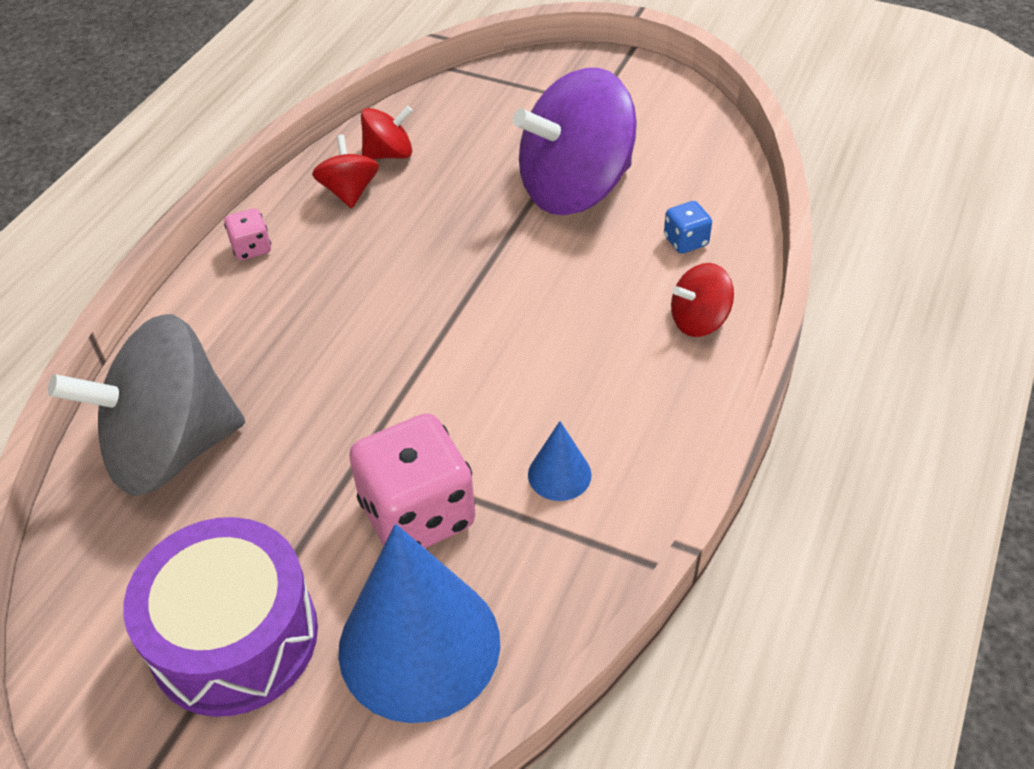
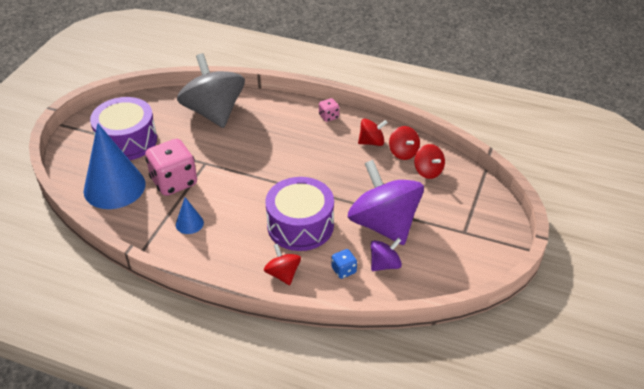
camera: 85 degrees right, 5 degrees down
none -> purple drum [265,177,334,251]
none -> purple spinning top [371,238,402,271]
none -> red spinning top [414,144,445,179]

